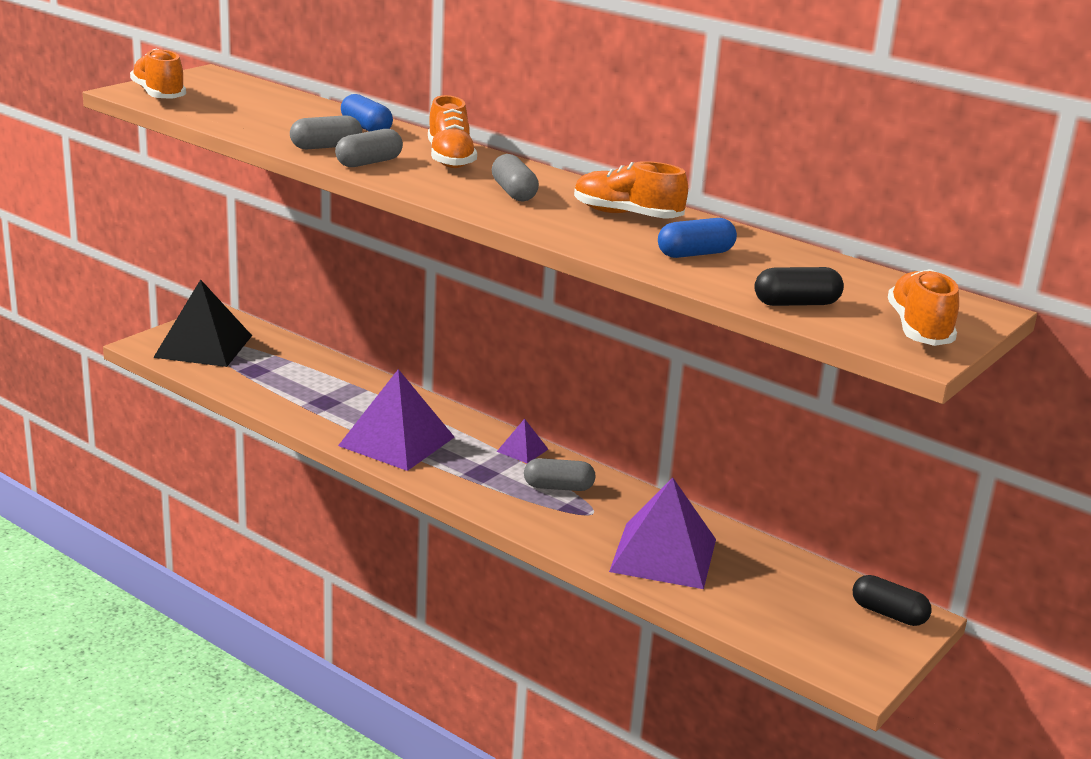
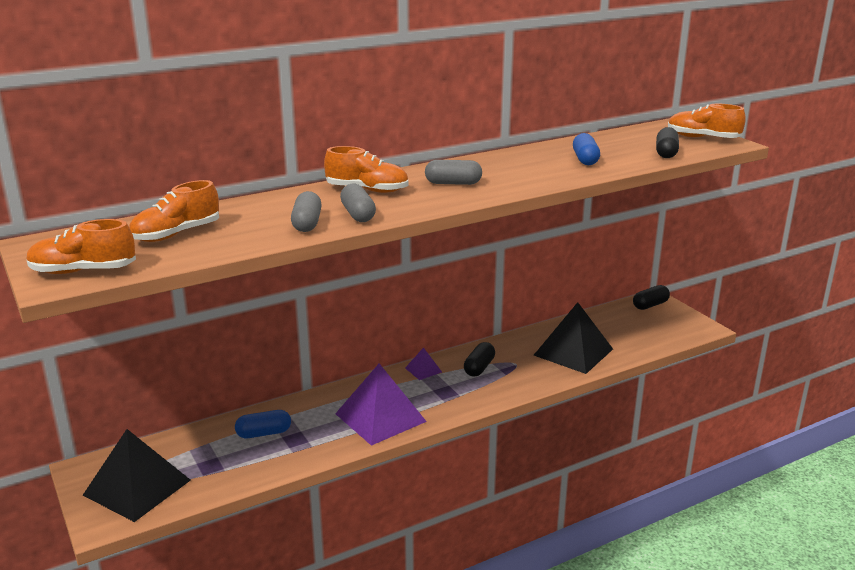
camera: 65 degrees left, 0 degrees up
blue capsule [341,94,393,131] -> blue capsule moved to [235,410,291,438]
grey capsule [524,458,596,491] -> black capsule [464,342,495,376]
orange shoe [574,161,688,218] -> orange shoe moved to [129,180,219,242]
purple pyramid [609,477,716,589] -> black pyramid [534,302,613,374]

